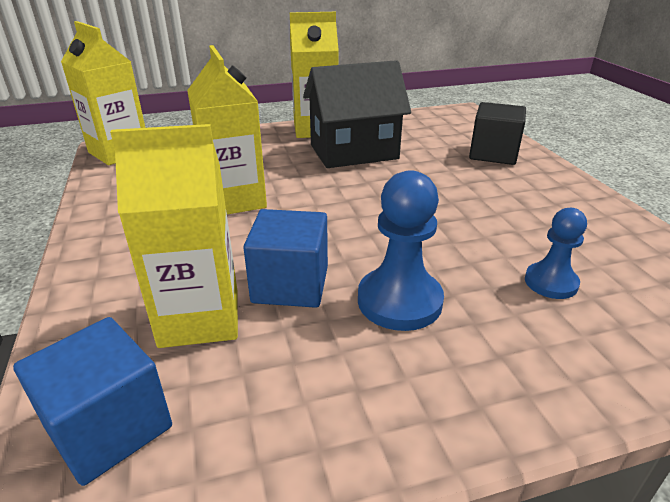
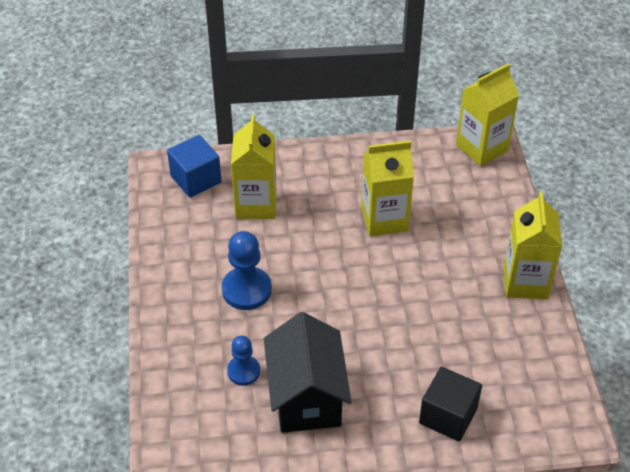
camera: 100 degrees right, 15 degrees up
blue cube [243,209,328,308] -> none
black house [303,60,411,168] -> black house moved to [264,312,351,433]

